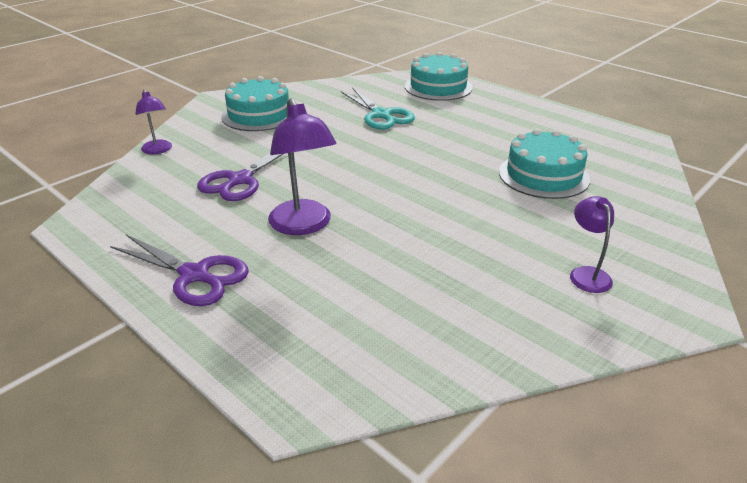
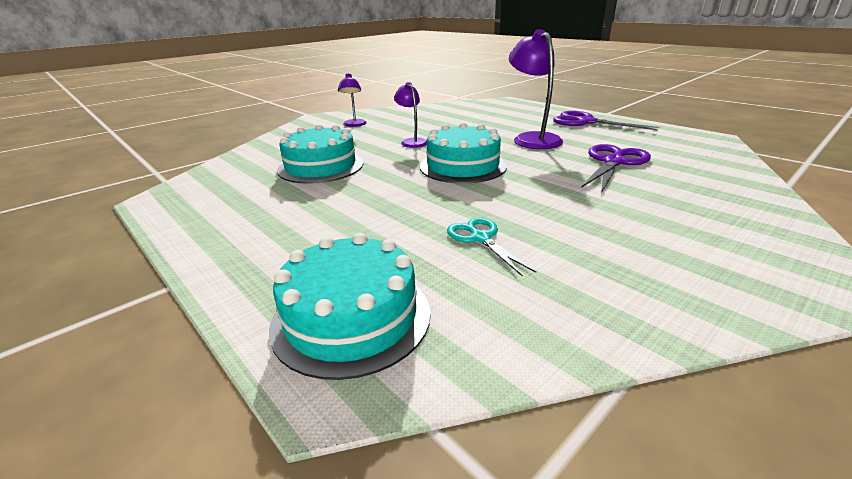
camera: 175 degrees left, 5 degrees down
purple lamp [136,90,172,154] -> purple lamp moved to [394,82,427,148]
turquoise cake [221,76,289,131] -> turquoise cake moved to [420,122,507,183]
turquoise scissors [341,87,415,130] -> turquoise scissors [447,217,536,276], size x0.64

